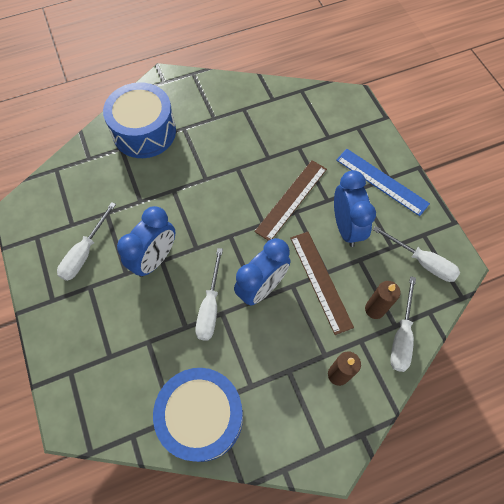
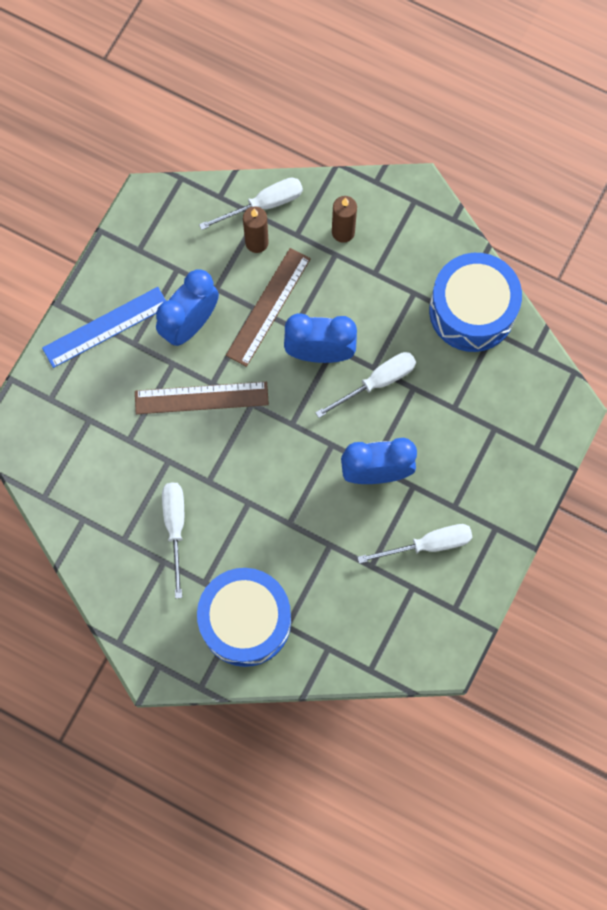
camera: 130 degrees left, 10 degrees up
blue ruler [336,149,430,216] -> blue ruler turned 60 degrees clockwise [42,287,166,368]
white screwdriver [373,226,460,282] -> white screwdriver moved to [162,483,184,598]

